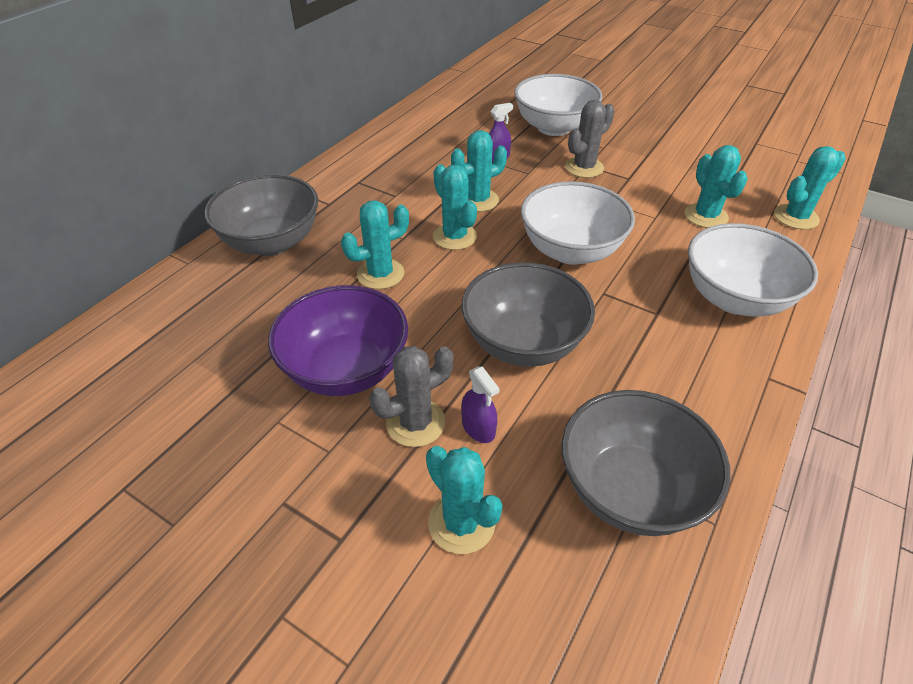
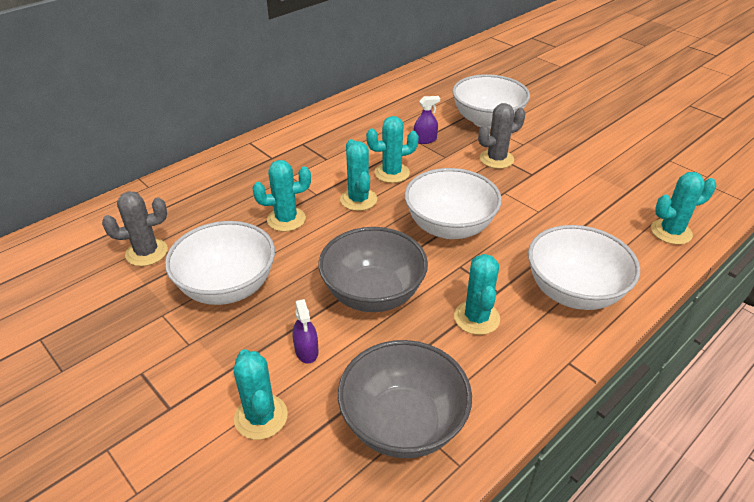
camera: 15 degrees right, 5 degrees down
grey bowl [204,174,318,256] -> none
purple bowl [268,285,408,396] -> white bowl [165,221,275,305]
grey cactus [369,346,454,447] -> grey cactus moved to [102,191,168,266]
turquoise cactus [685,145,748,228] -> turquoise cactus moved to [454,254,500,335]

